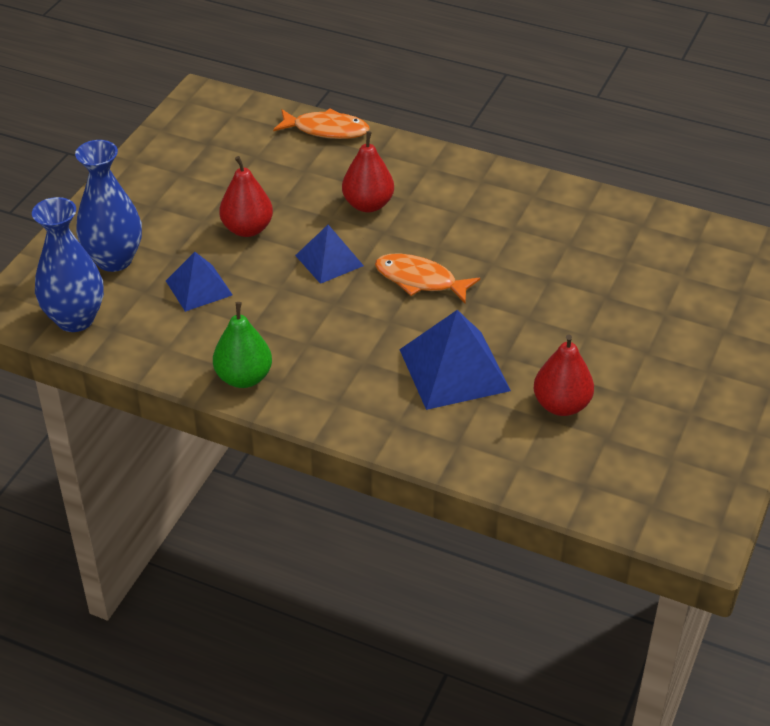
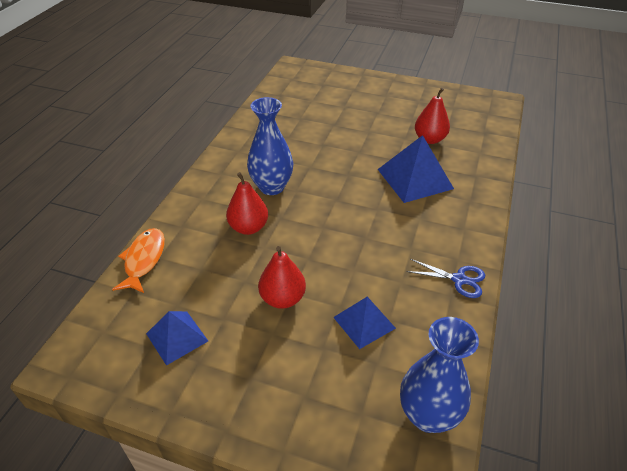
camera: 95 degrees left, 0 degrees up
blue vase [75,140,142,272] -> blue vase moved to [247,97,293,195]
green pear [213,302,272,388] -> blue scissors [406,259,485,298]
blue pyramid [295,225,364,284] -> blue pyramid moved to [146,311,208,366]
orange fish [375,253,480,303] -> none

